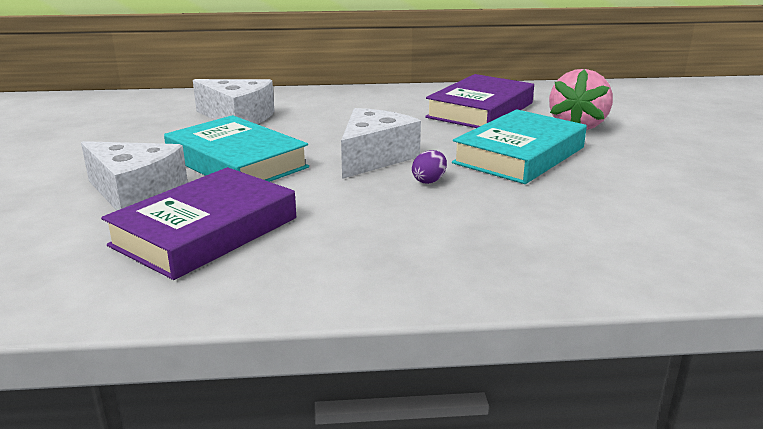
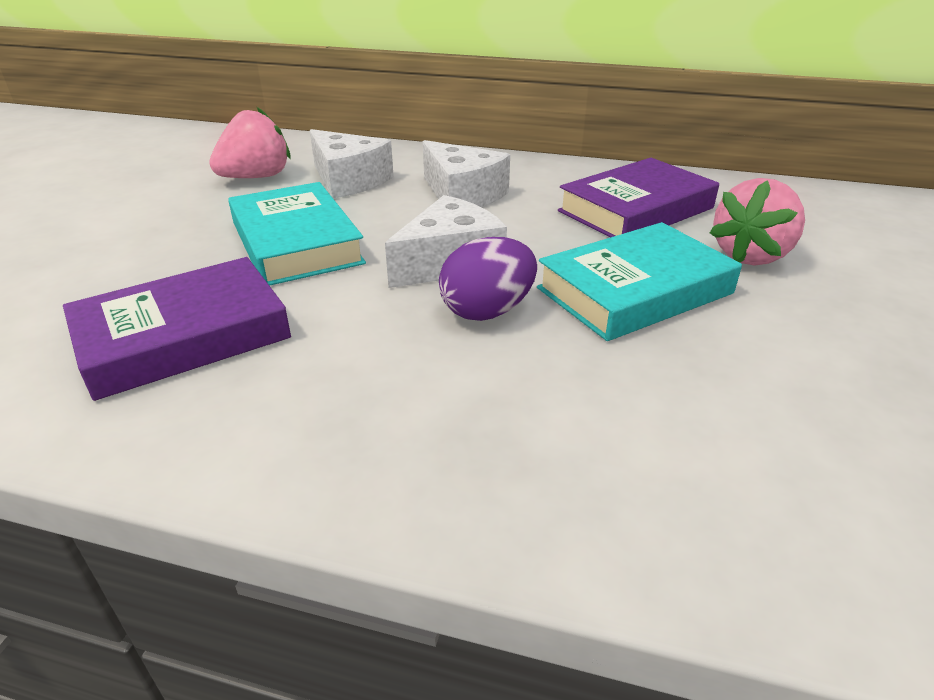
camera: 20 degrees right, 10 degrees up
white cheese [81,141,188,211] -> white cheese moved to [423,140,510,207]
purple egg [412,150,447,184] -> purple egg [439,237,537,321], size x1.91
none -> pink strawberry [209,107,291,178]

